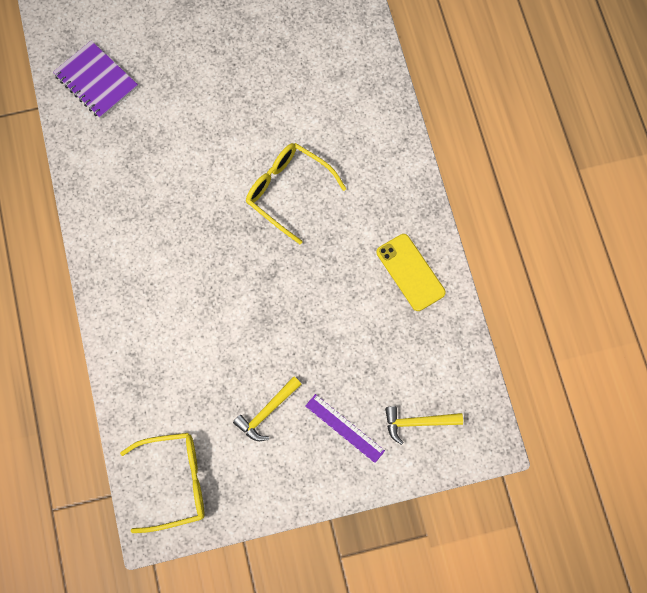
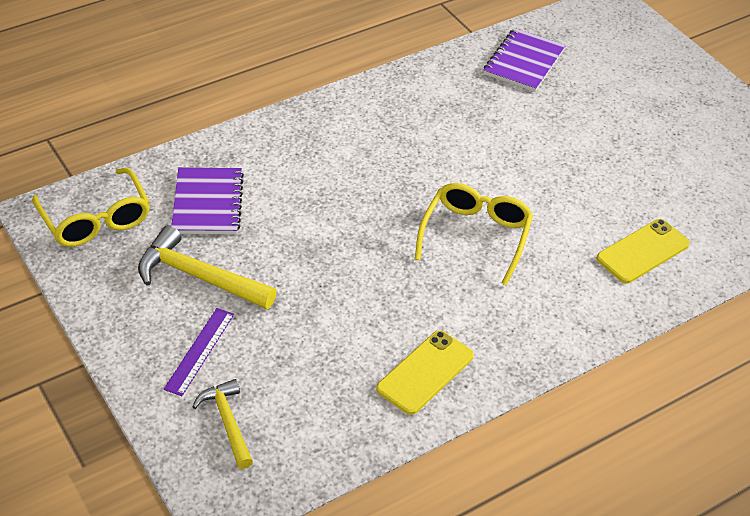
camera: 70 degrees right, 25 degrees down
yellow hammer [233,376,302,441] -> yellow hammer [138,225,277,309], size x1.57
none -> purple notebook [171,167,244,234]
none -> yellow phone [596,219,690,283]

